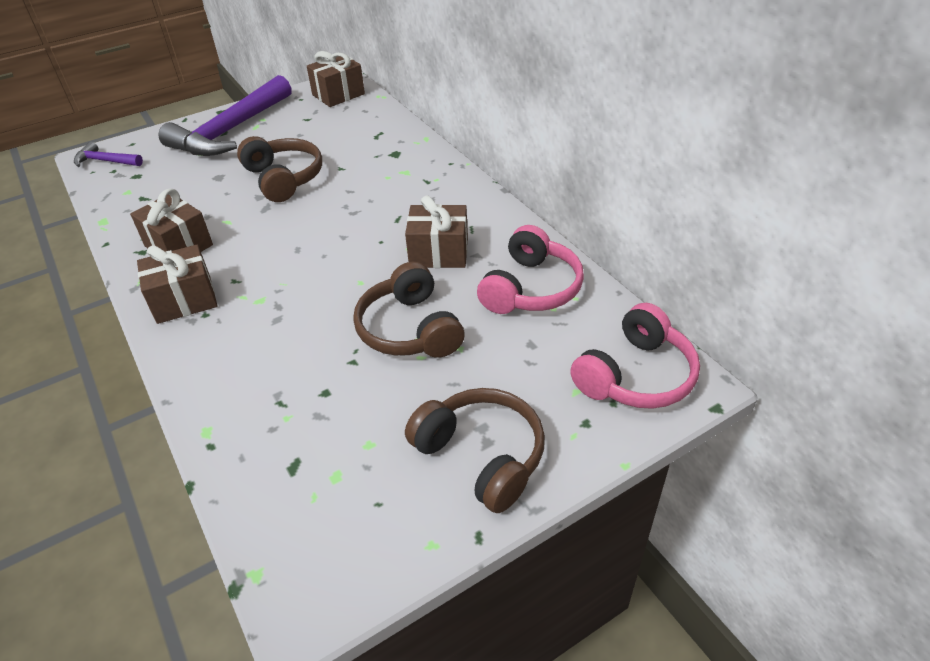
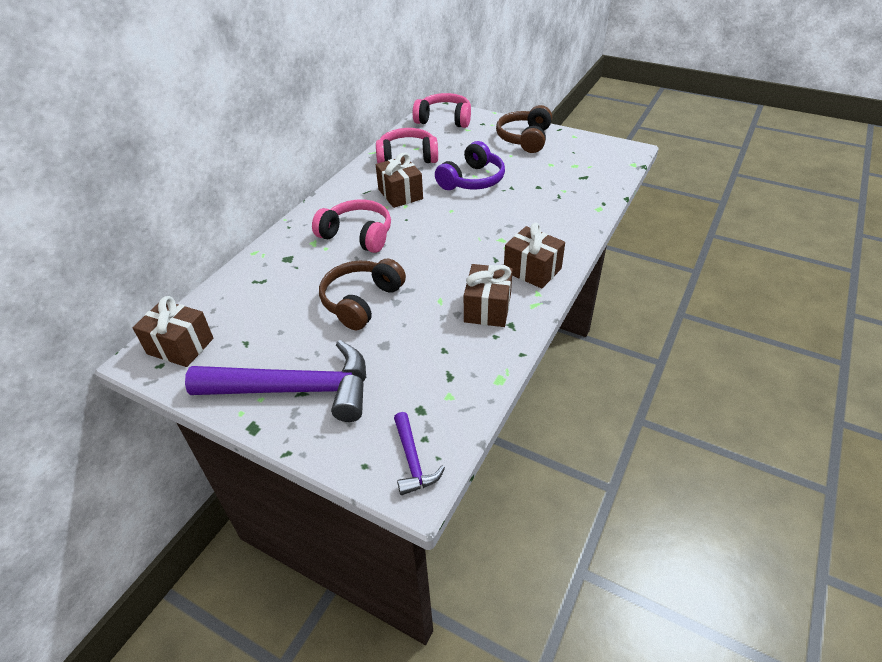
camera: 120 degrees left, 0 degrees up
brown headphones [353,262,465,358] -> purple headphones [435,141,505,190]
none -> pink headphones [312,200,391,253]

